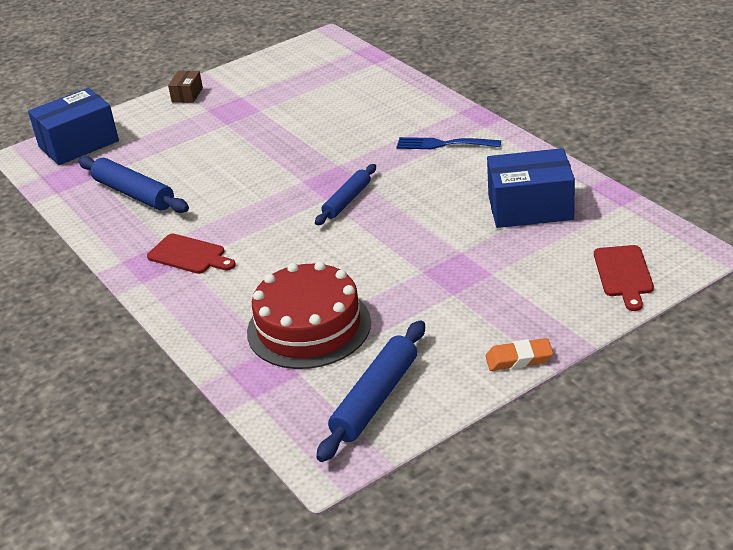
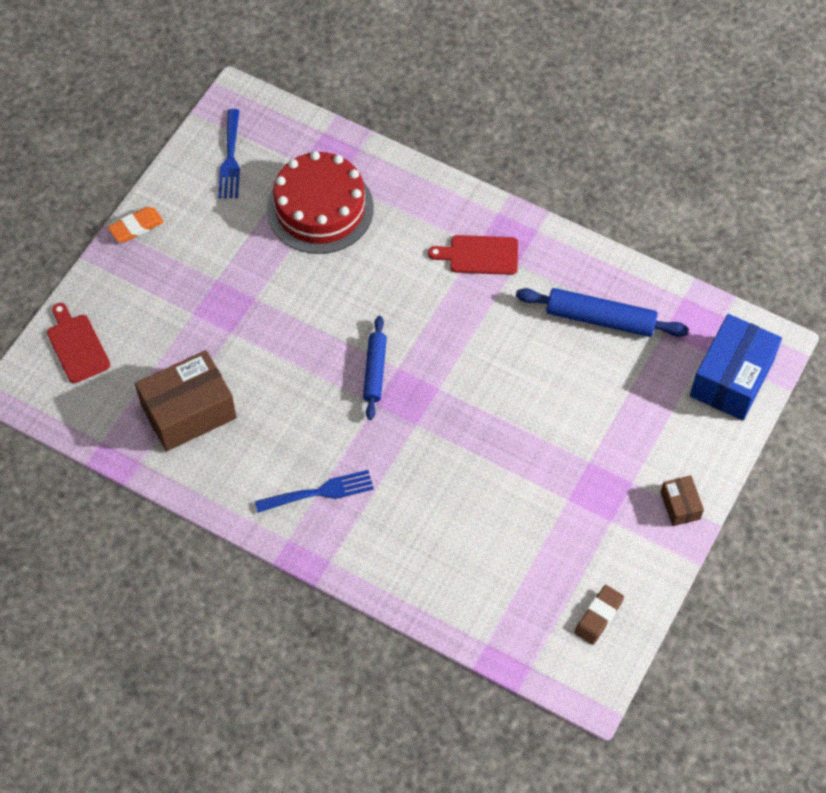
camera: 150 degrees right, 25 degrees up
blue rolling pin [316,320,425,462] -> blue fork [218,109,240,198]
blue box [487,148,575,228] -> brown box [135,350,237,452]
none -> brown eraser [574,585,624,645]

